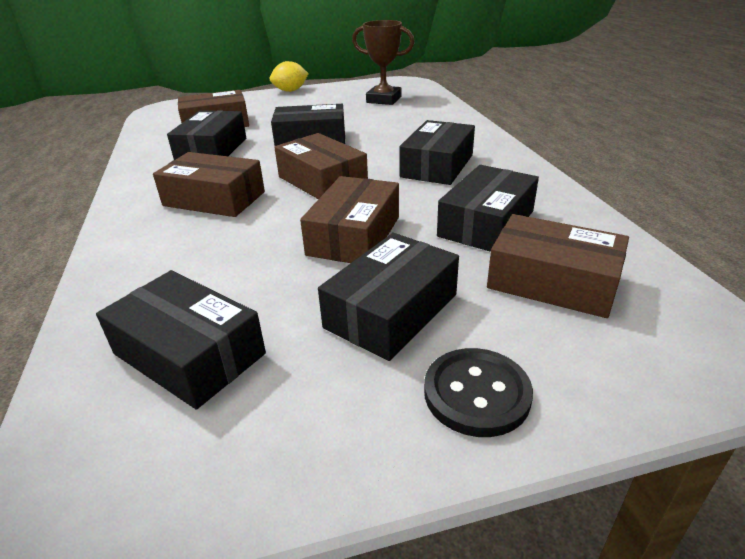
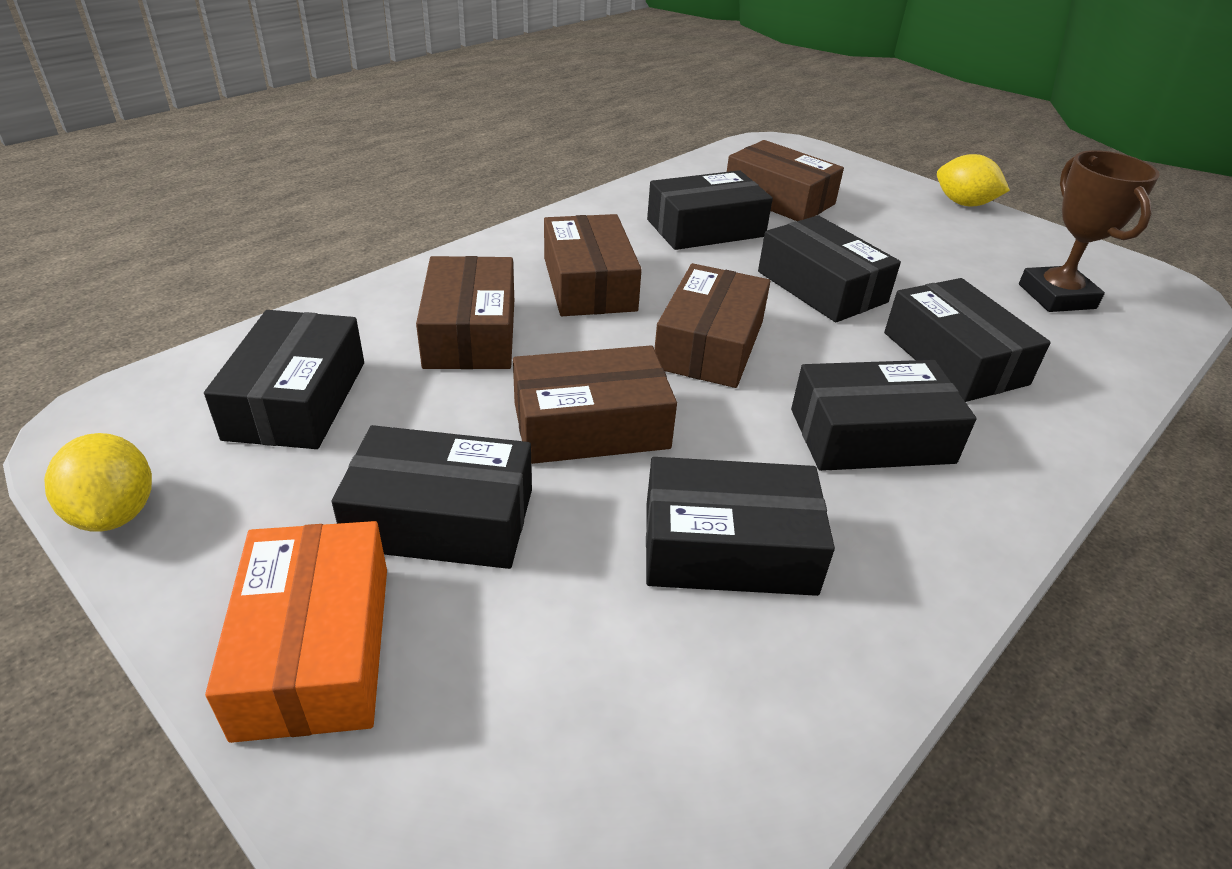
camera: 55 degrees right, 5 degrees up
black button [424,348,533,437] -> orange box [205,521,387,743]
brown box [487,214,629,318] -> brown box moved to [416,256,514,369]
none -> yellow lemon [44,433,152,532]
none -> black box [884,278,1051,402]

